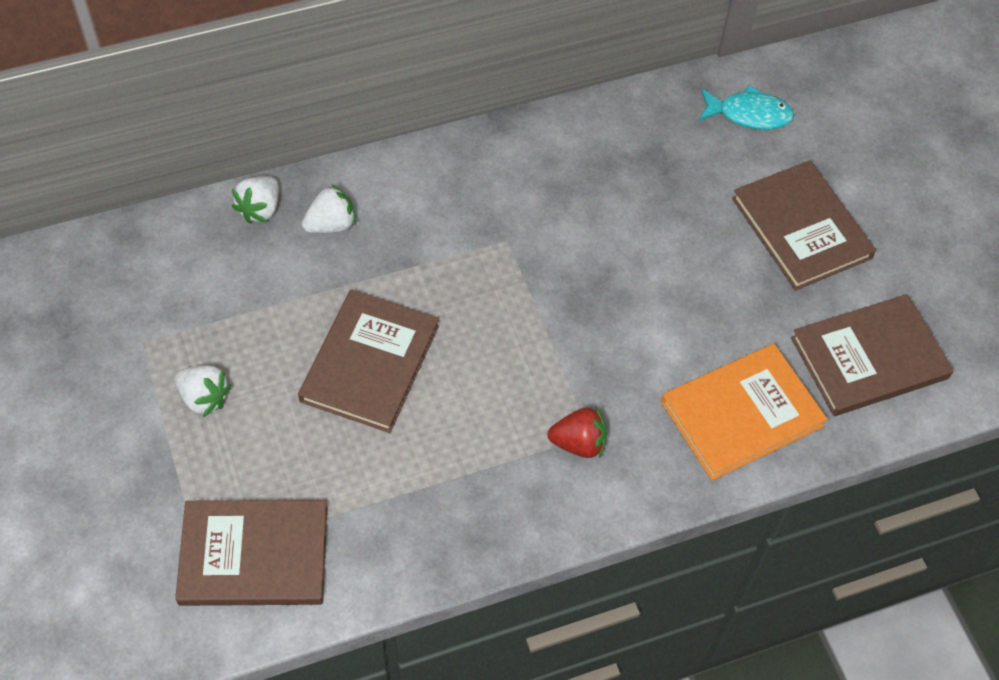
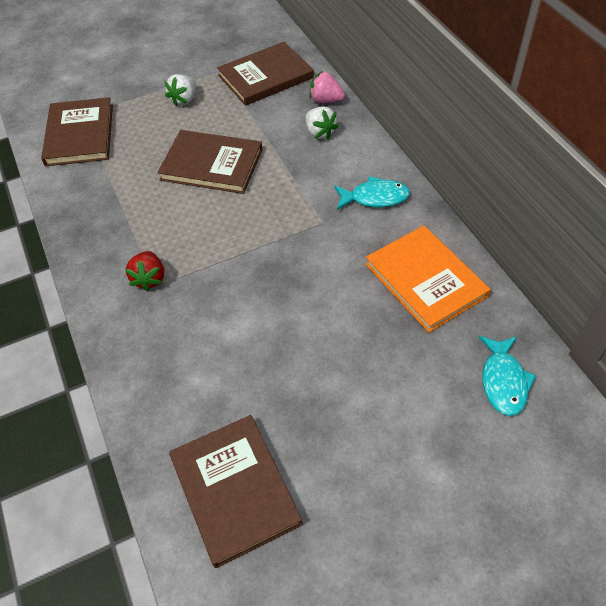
camera: 90 degrees right, 5 degrees down
white strawberry [232,176,279,223] -> pink strawberry [309,71,345,103]
orange book [661,344,828,480] -> orange book moved to [365,225,491,333]
brown book [732,160,876,290] -> brown book moved to [217,42,314,106]
none -> turquoise fish [334,176,410,210]

